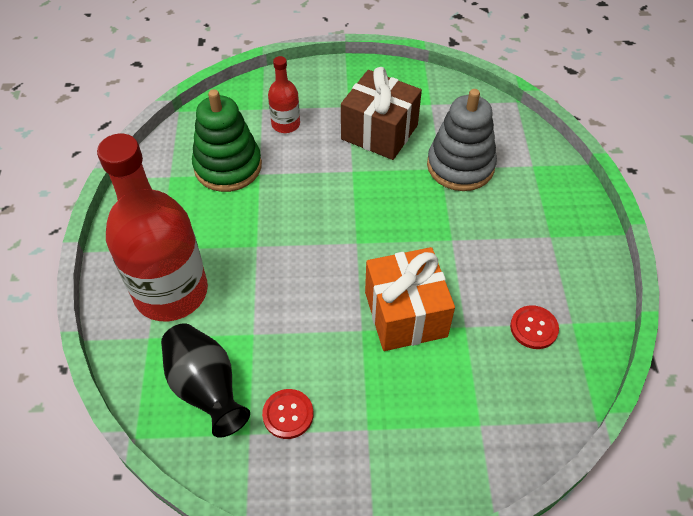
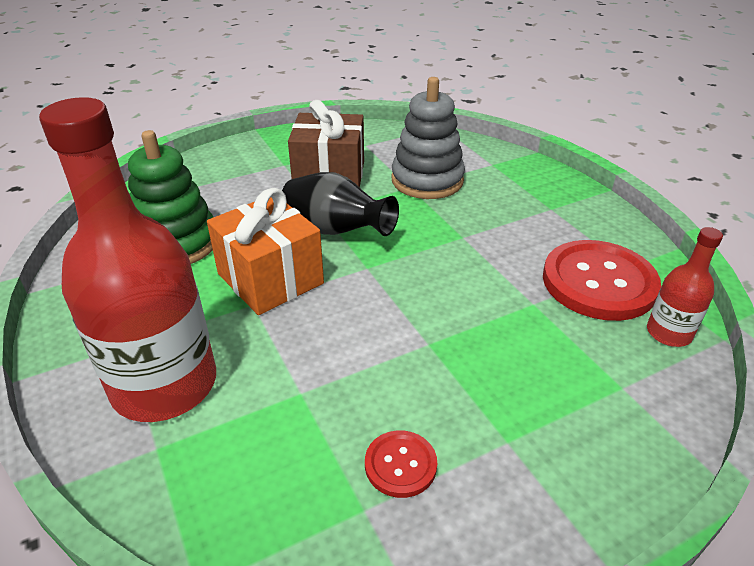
camera: 25 degrees left, 15 degrees down
black vase [161,323,250,438] -> black vase moved to [282,172,399,236]
red bottle [268,56,300,133] -> red bottle moved to [647,227,723,347]
orange gift [365,247,455,351] -> orange gift moved to [207,188,324,315]
red button [510,305,559,349] -> red button [543,240,661,321], size x2.07

